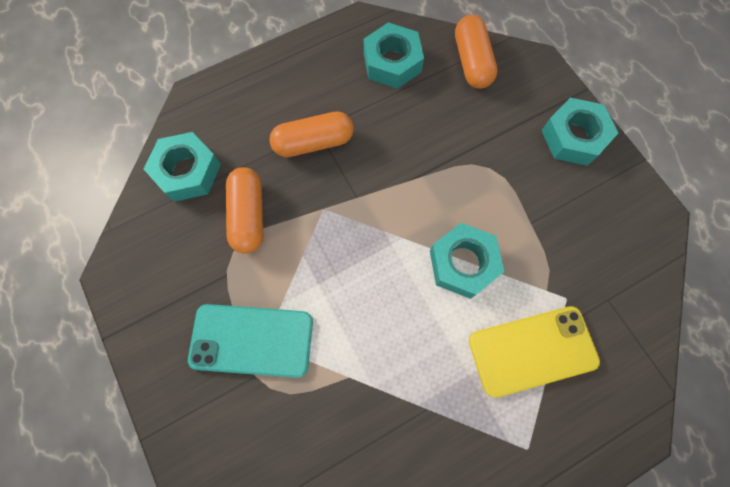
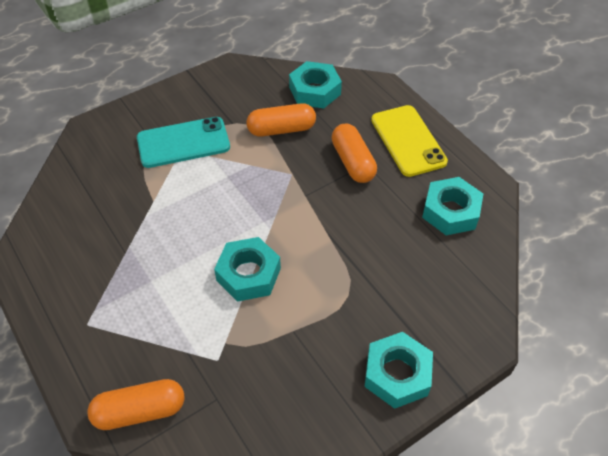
camera: 85 degrees right, 20 degrees down
turquoise phone [188,304,313,378] -> turquoise phone turned 75 degrees clockwise [137,117,230,168]
orange capsule [455,15,497,89] -> orange capsule moved to [87,379,184,430]
yellow phone [469,306,600,398] -> yellow phone moved to [371,105,448,177]

